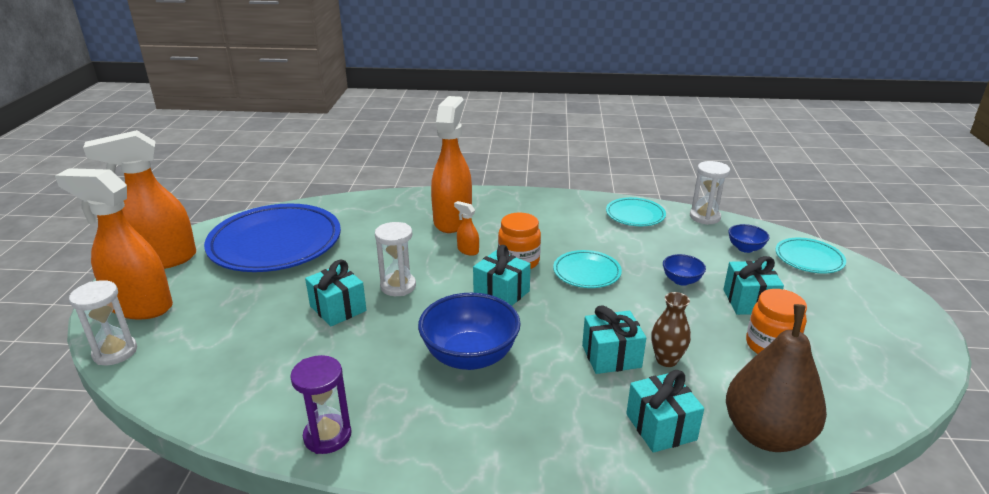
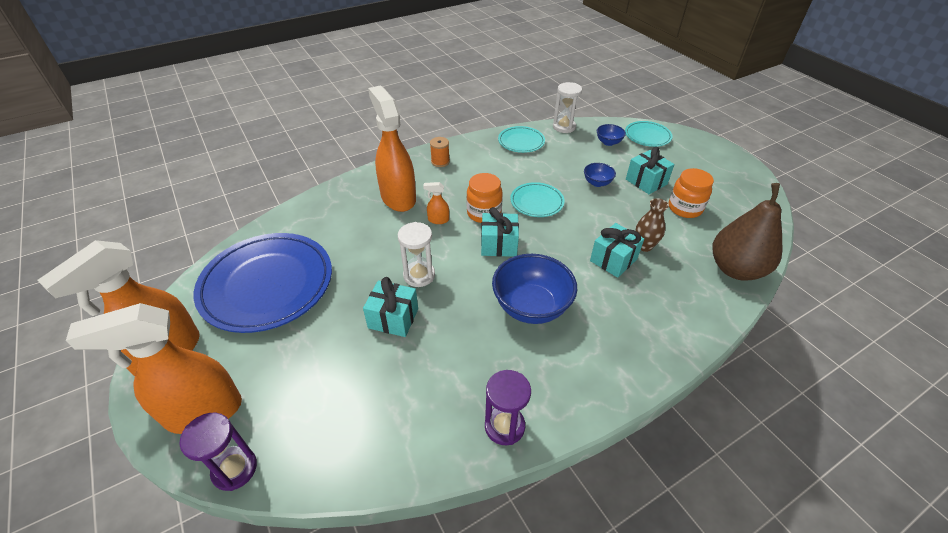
camera: 35 degrees left, 15 degrees up
white hourglass [69,280,137,365] -> purple hourglass [179,413,257,491]
turquoise gift [626,370,704,453] -> none
none -> orange spool [430,137,450,167]

